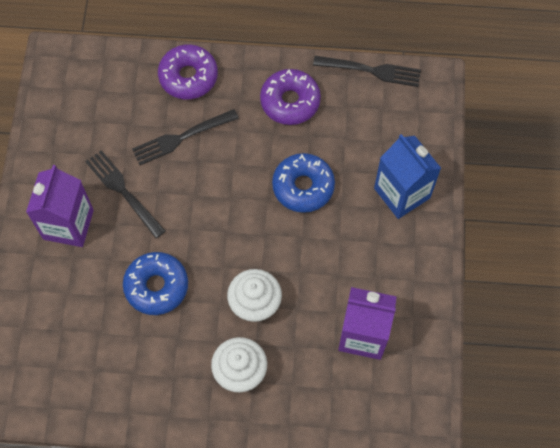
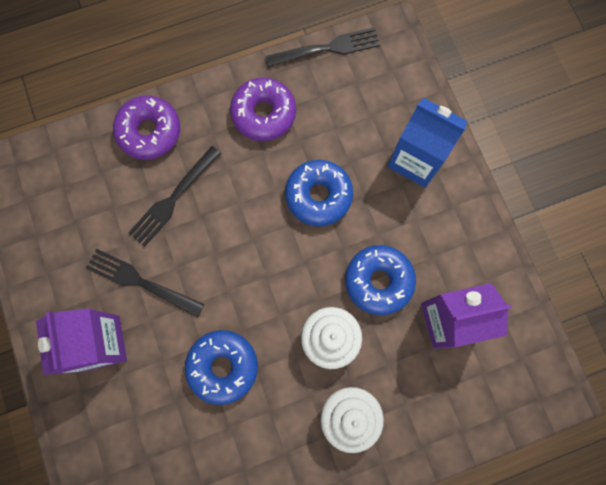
camera: 25 degrees left, 10 degrees up
none -> blue donut [345,245,416,315]

